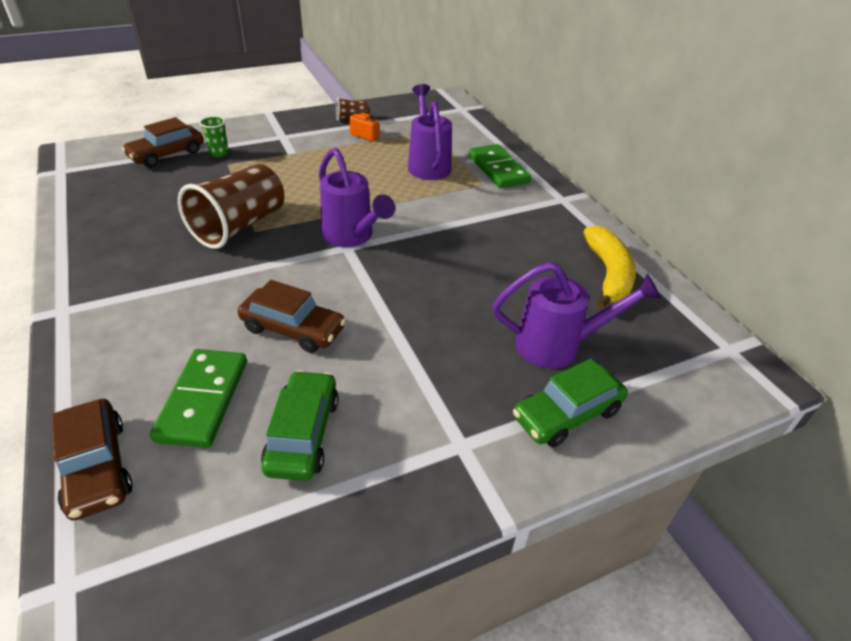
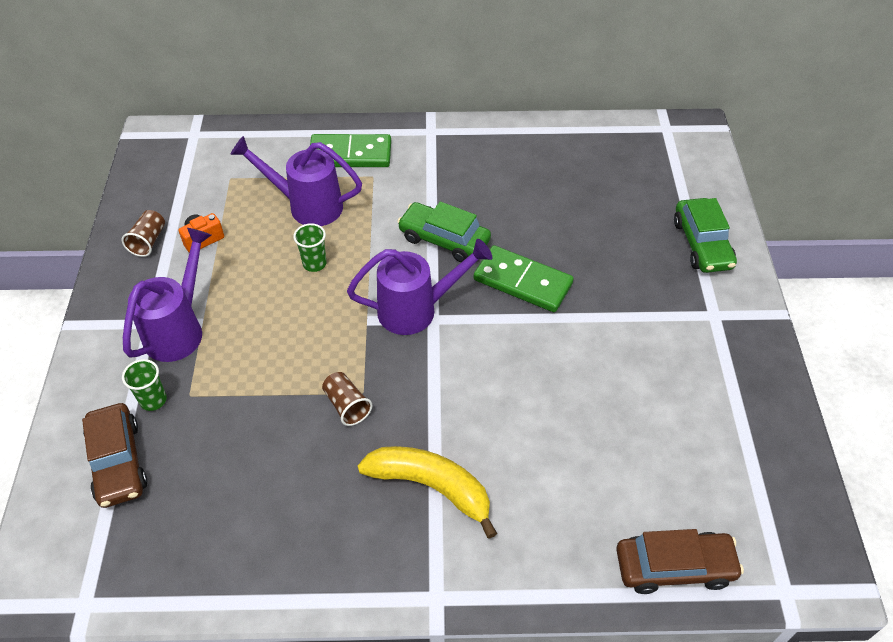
camera: 65 degrees left, 10 degrees up
green domino [150,349,247,448] -> green domino moved to [474,245,574,312]
brown cup [178,164,284,249] -> brown cup [322,372,372,426], size x0.45
brown car [238,280,346,353] -> none
green car [261,370,339,481] -> green car moved to [397,201,491,262]
purple watering can [493,262,661,369] -> purple watering can moved to [123,228,211,362]
yellow banana [583,226,636,309] -> yellow banana moved to [358,446,497,539]
none -> green cup [293,223,326,272]

